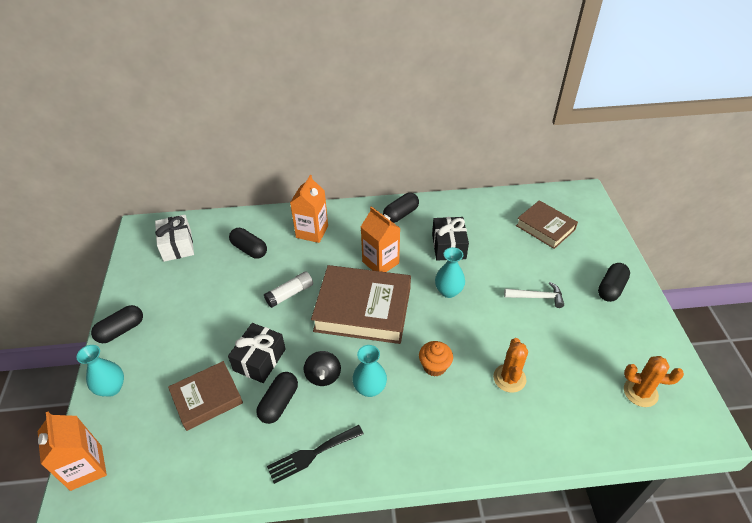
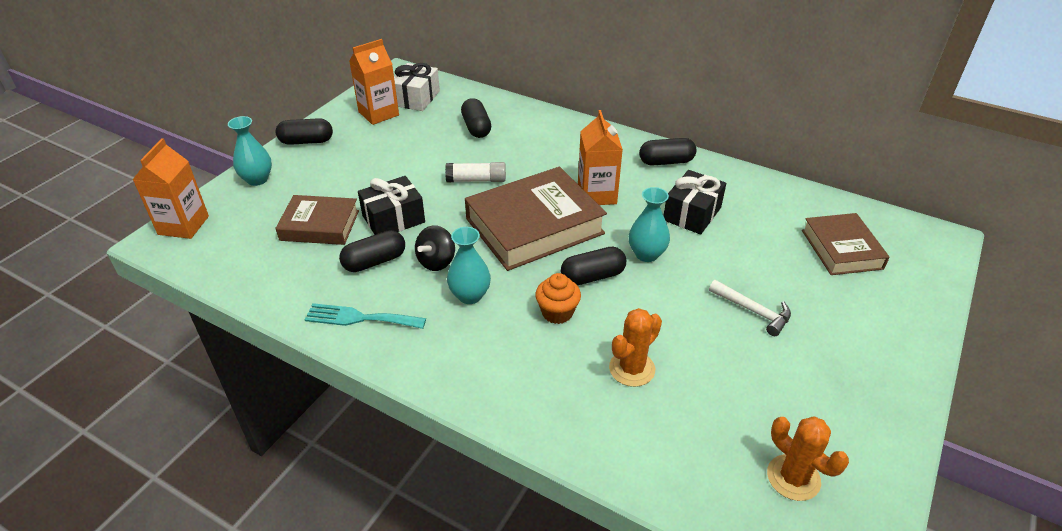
camera: 35 degrees right, 5 degrees down
black fork [267,425,364,484] -> turquoise fork [305,303,426,329]
orange carton [290,175,328,243] -> orange carton moved to [349,39,399,125]
brown book [311,265,411,344] -> brown book turned 75 degrees counterclockwise [465,167,607,271]
black capsule [598,263,630,302] -> black capsule moved to [561,247,626,285]

